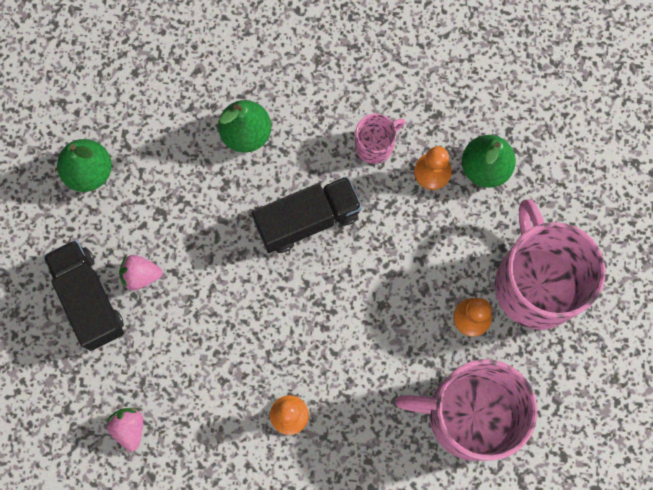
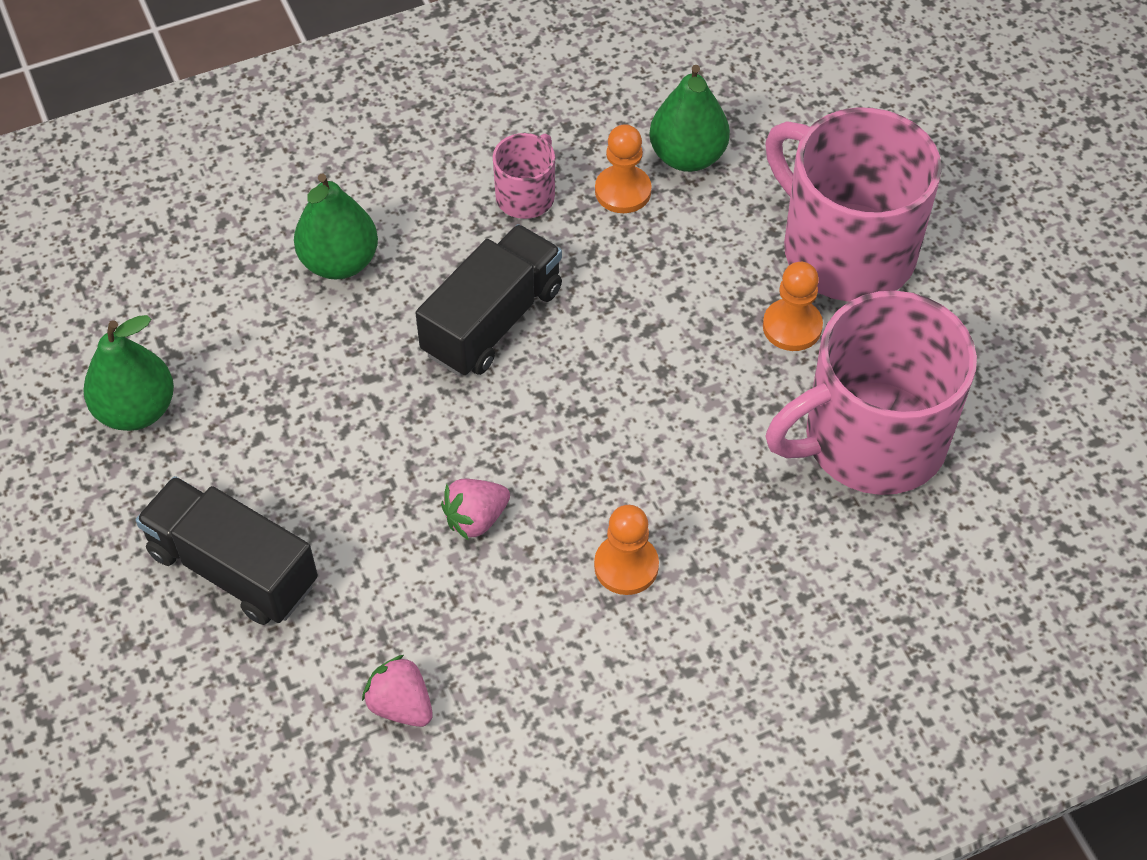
camera: 30 degrees left, 20 degrees down
pink strawberry [119,255,162,291] -> pink strawberry moved to [441,479,510,541]

